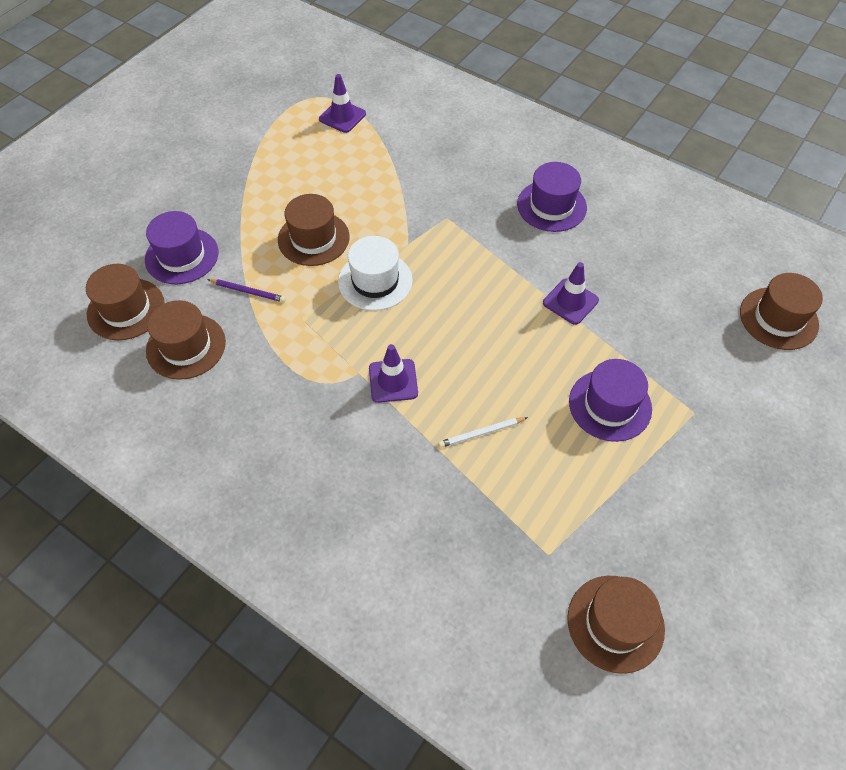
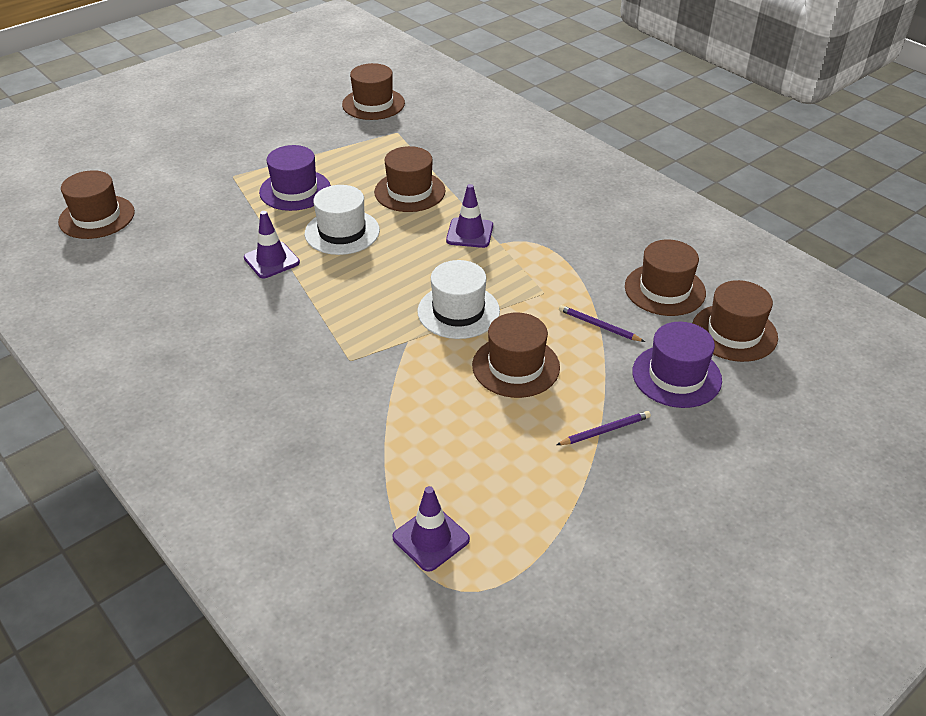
camera: 165 degrees left, 15 degrees down
white pencil [438,417,528,448] -> brown hat [374,146,446,212]
purple hat [517,162,587,232] -> none
none -> white hat [305,185,380,255]
none -> purple pencil [557,411,651,445]

